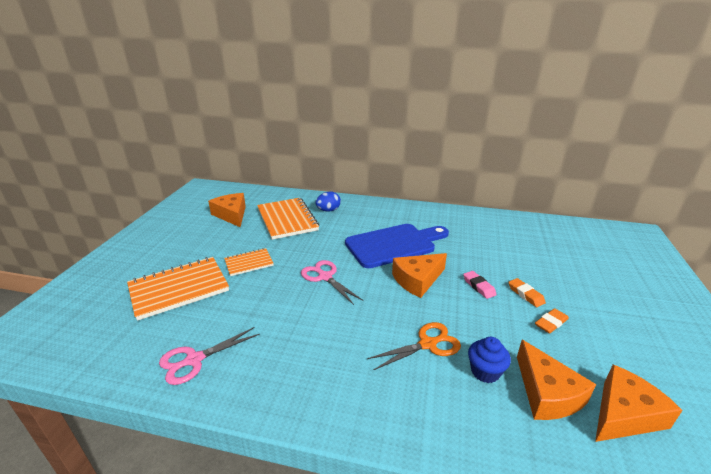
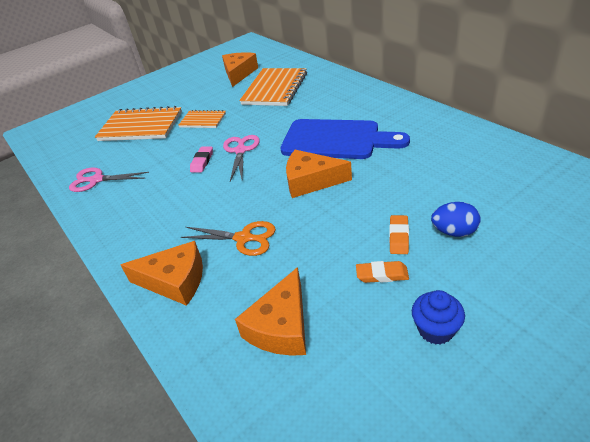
camera: 45 degrees right, 10 degrees up
blue egg [315,191,341,211] -> blue egg moved to [431,202,481,237]
pink eraser [463,271,497,299] -> pink eraser moved to [190,146,213,173]
blue cupcake [468,337,511,383] -> blue cupcake moved to [412,290,465,345]
orange cheese [595,365,683,442] -> orange cheese moved to [121,241,203,306]

